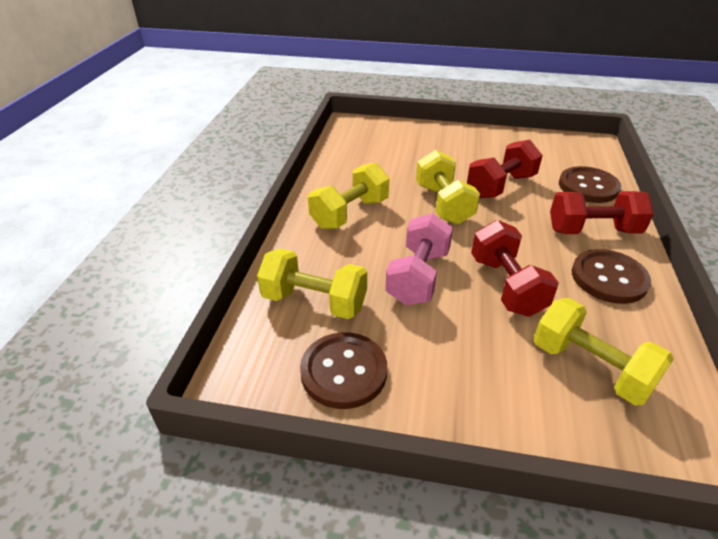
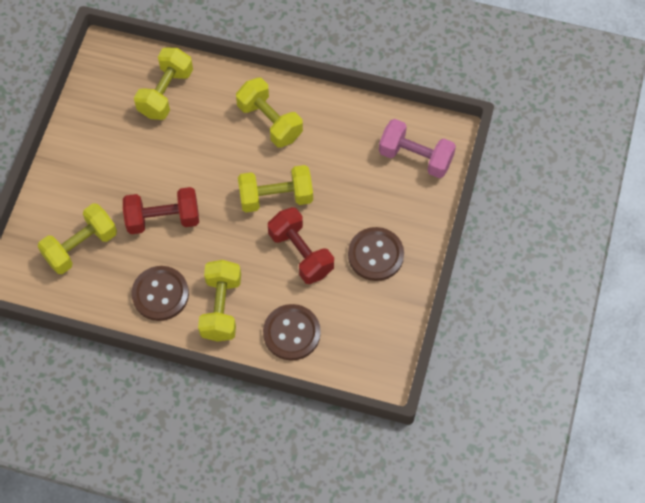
camera: 95 degrees right, 25 degrees up
brown button [300,332,387,409] -> brown button moved to [348,227,404,281]
pink dumbbell [385,213,453,305] -> pink dumbbell moved to [379,119,456,178]
red dumbbell [550,191,654,234] -> yellow dumbbell [198,260,241,342]

